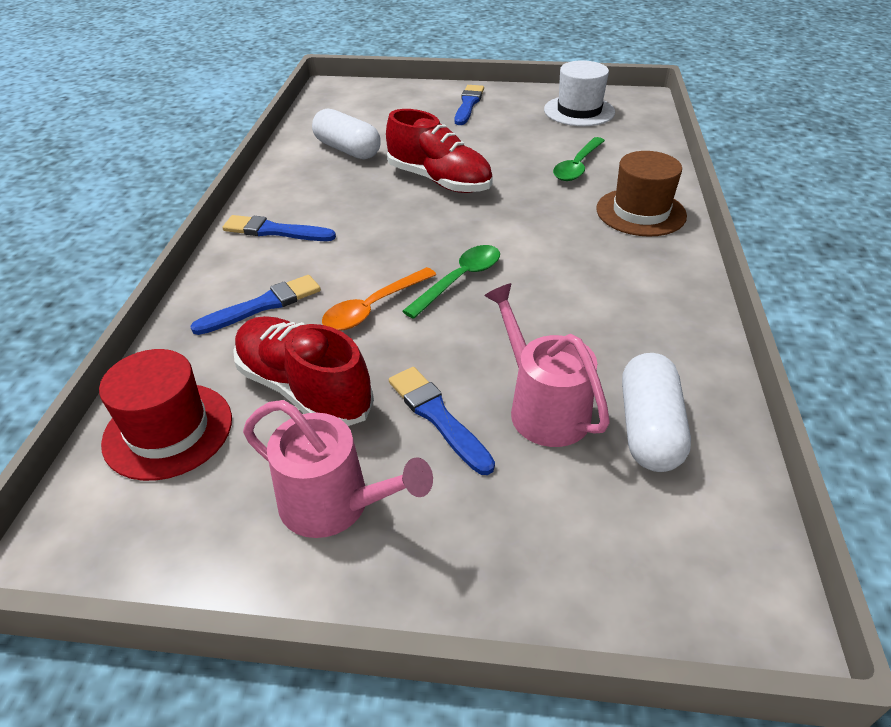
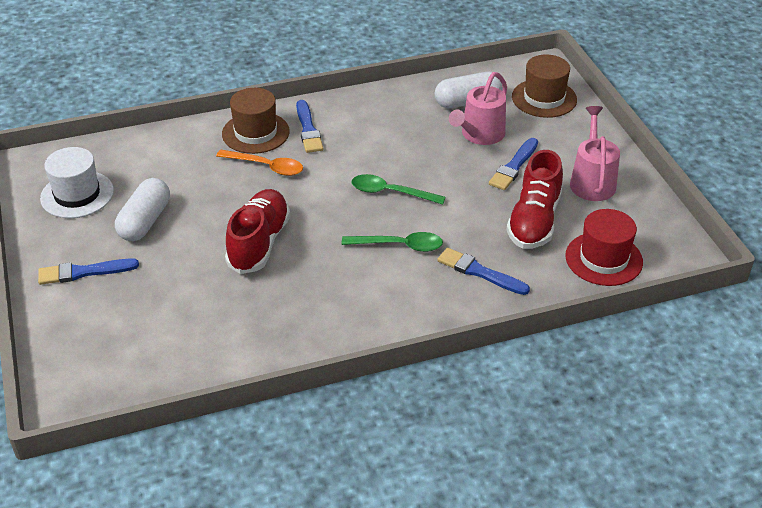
camera: 115 degrees left, 0 degrees up
blue brush [222,215,336,241] -> blue brush moved to [296,100,323,153]
white capsule [312,108,381,159] -> white capsule moved to [115,178,170,241]
orange spoon [322,267,436,331] -> orange spoon moved to [216,149,303,176]
green spoon [553,137,605,181] -> green spoon moved to [342,232,443,252]
none -> brown hat [512,54,577,118]

